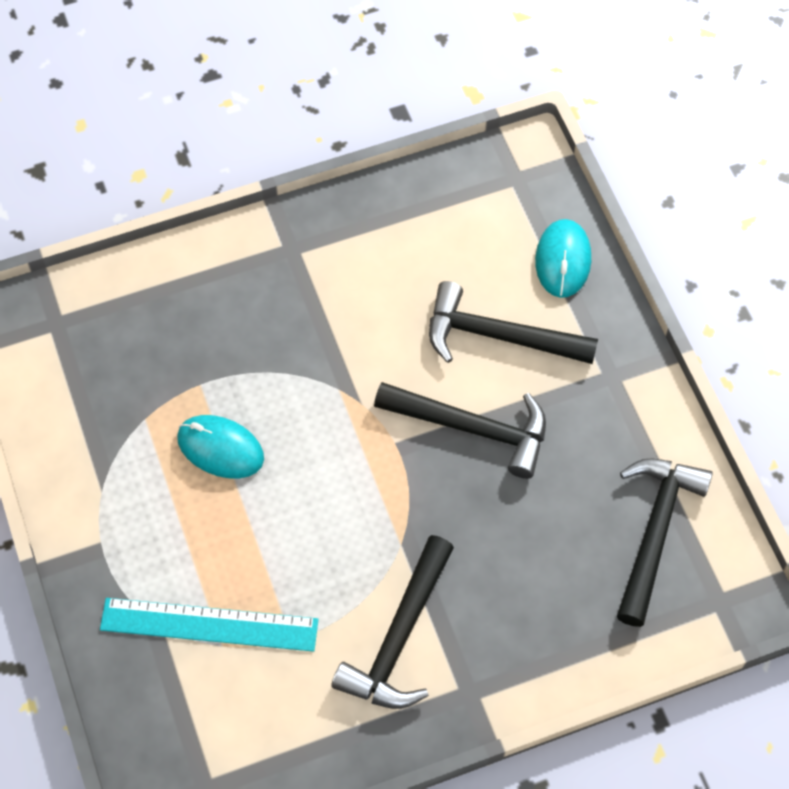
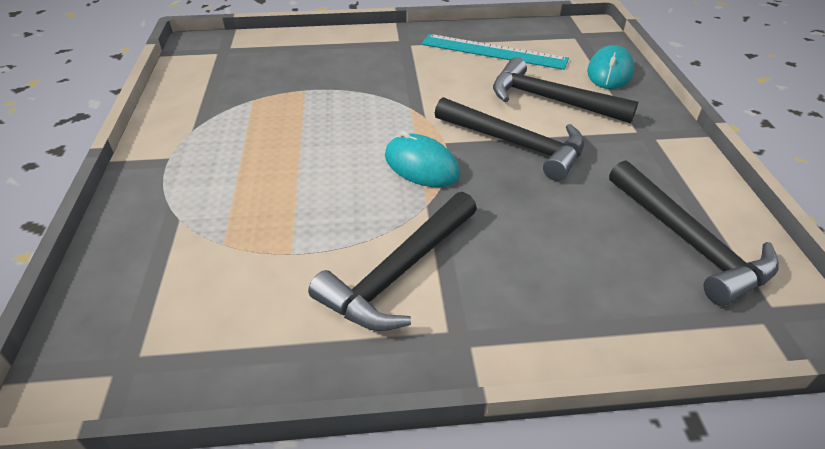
camera: 15 degrees right, 20 degrees down
turquoise ruler [100,598,319,652] -> turquoise ruler moved to [422,34,569,70]
turquoise mouse [177,415,264,478] -> turquoise mouse moved to [385,131,460,187]
black hammer [617,458,713,627] -> black hammer turned 120 degrees clockwise [609,160,779,306]

